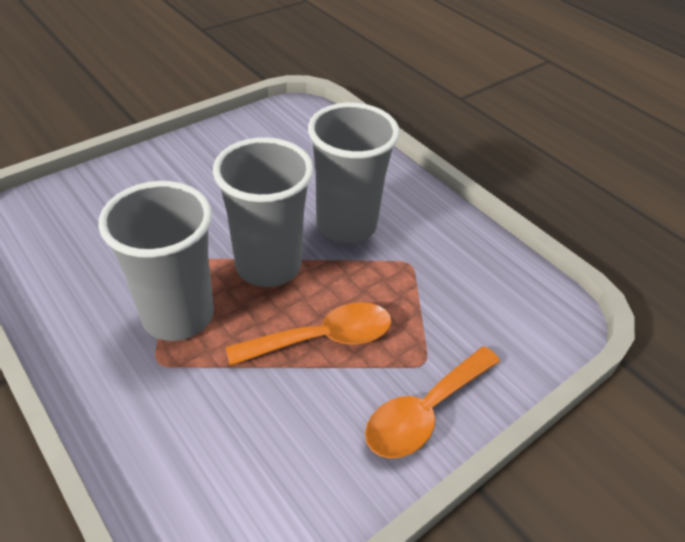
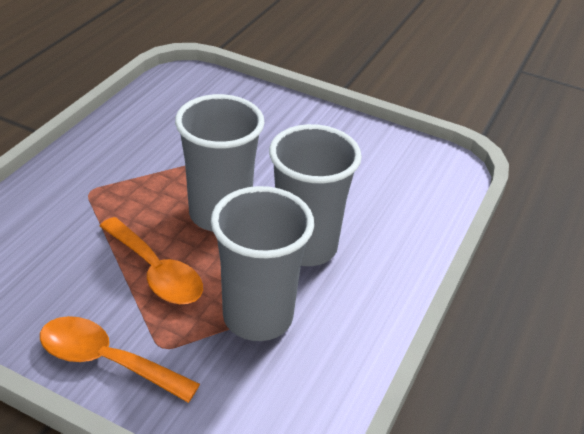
camera: 65 degrees right, 5 degrees down
grey cup [98,181,214,341] -> grey cup moved to [211,186,314,341]

